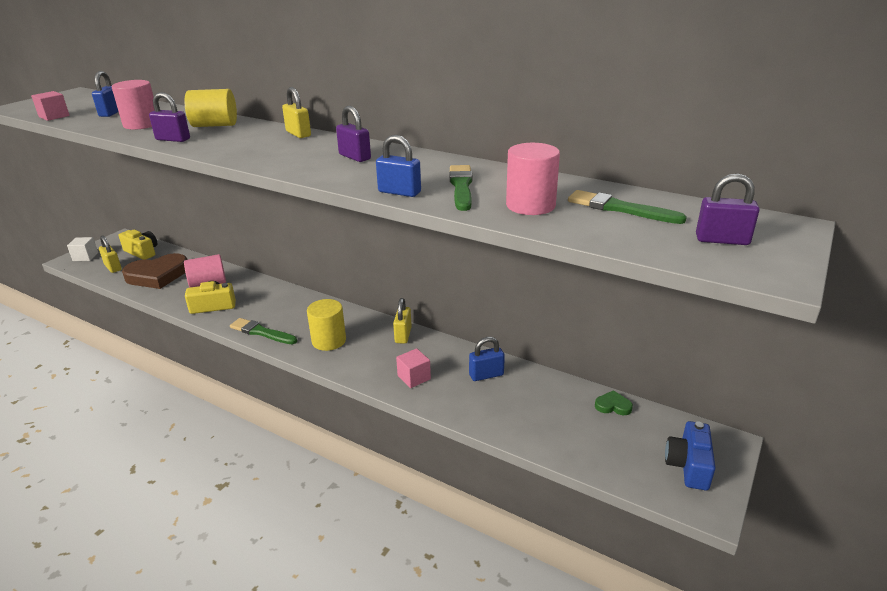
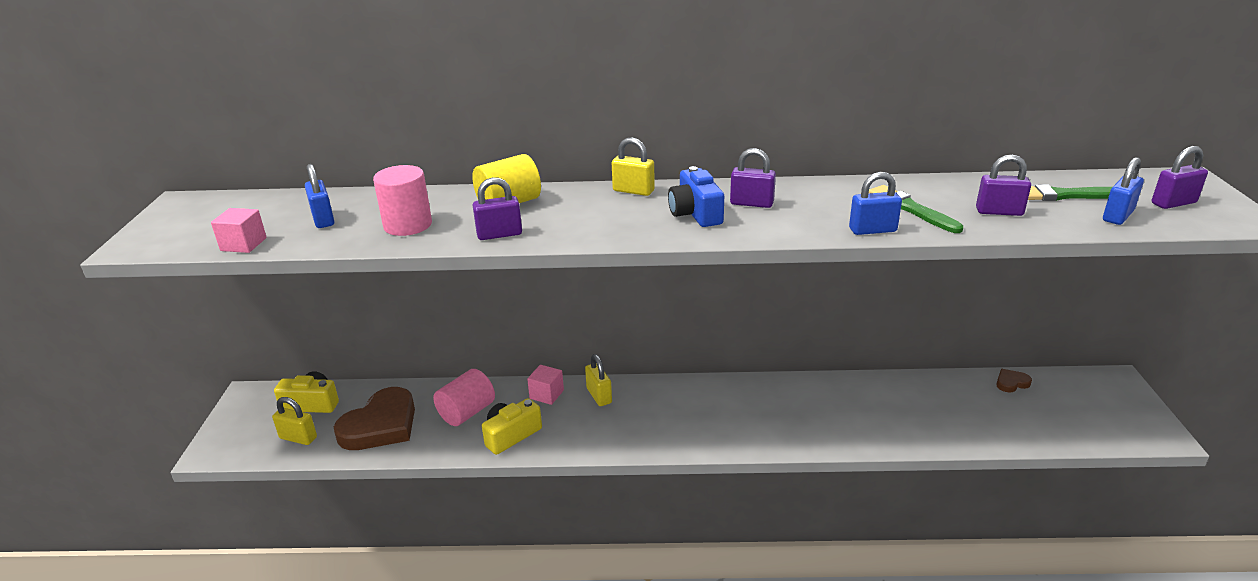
camera: 30 degrees left, 0 degrees up
white cube [67,237,98,261] -> none
green brush [230,318,297,344] -> none
yellow cylinder [307,299,346,351] -> none
yellow padlock [393,298,412,344] -> yellow padlock moved to [585,354,612,406]
pink cube [396,348,431,388] -> pink cube moved to [527,365,564,405]
blue padlock [469,337,505,381] -> blue padlock moved to [1103,157,1144,225]
pink cylinder [506,143,560,215] -> purple padlock [976,154,1031,216]
green heart [595,390,633,415] -> brown heart [996,369,1032,393]
blue camera [665,421,716,490] -> blue camera moved to [668,166,724,227]

